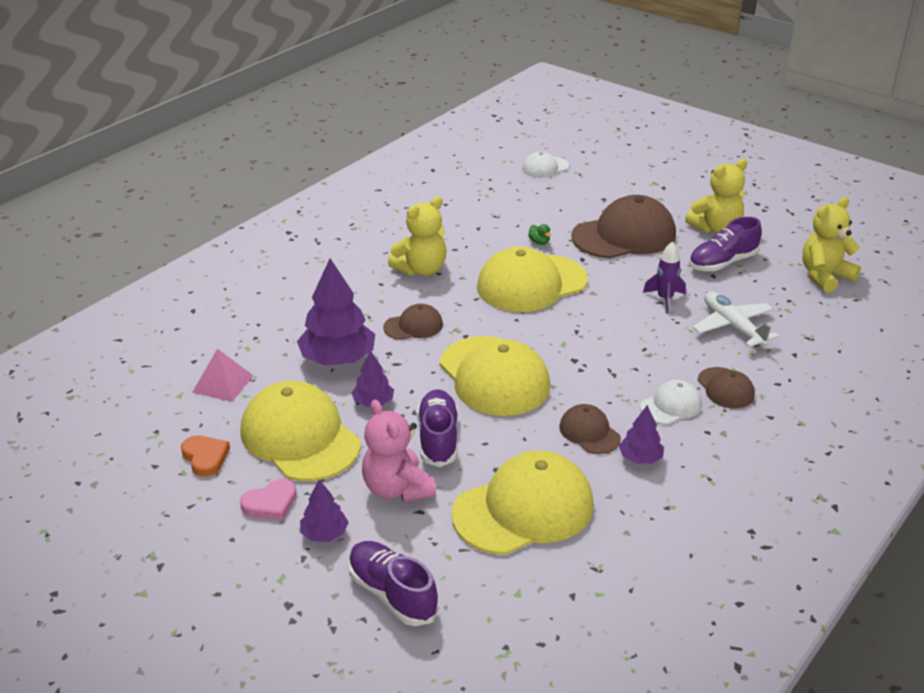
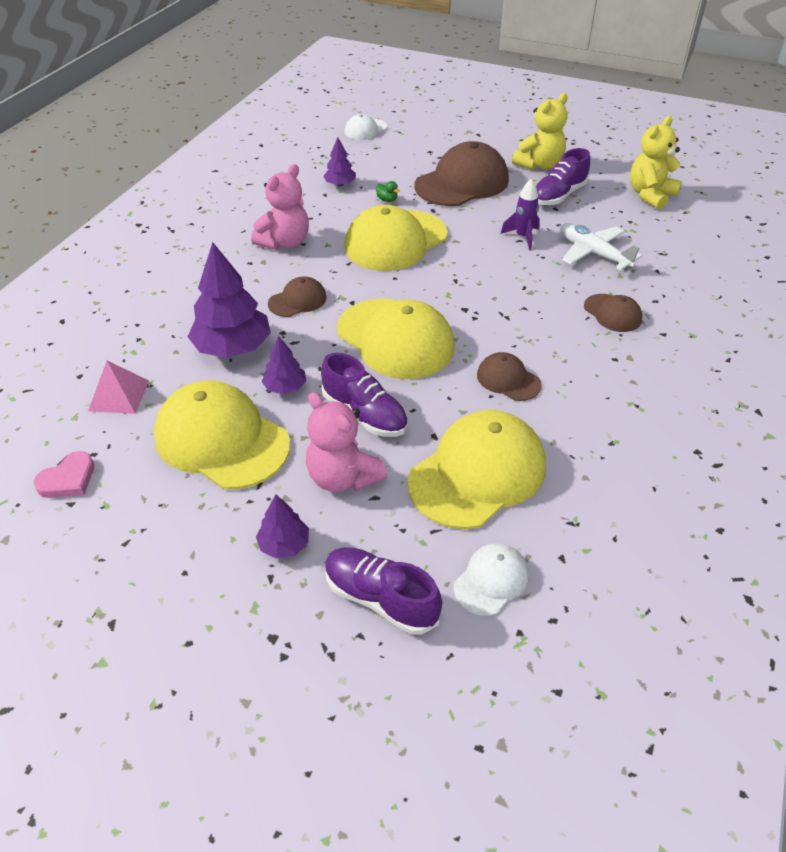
camera: 15 degrees left, 10 degrees up
orange heart [181,435,230,477] -> none
pink heart [240,479,297,520] -> pink heart moved to [33,451,94,498]
yellow teddy bear [388,196,447,276] -> pink teddy bear [251,164,309,250]
purple shoe [417,389,458,467] -> purple shoe turned 150 degrees clockwise [321,353,408,437]
purple tree [619,405,664,464] -> purple tree moved to [323,137,356,186]
white cap [640,380,702,424] -> white cap moved to [454,543,529,616]

